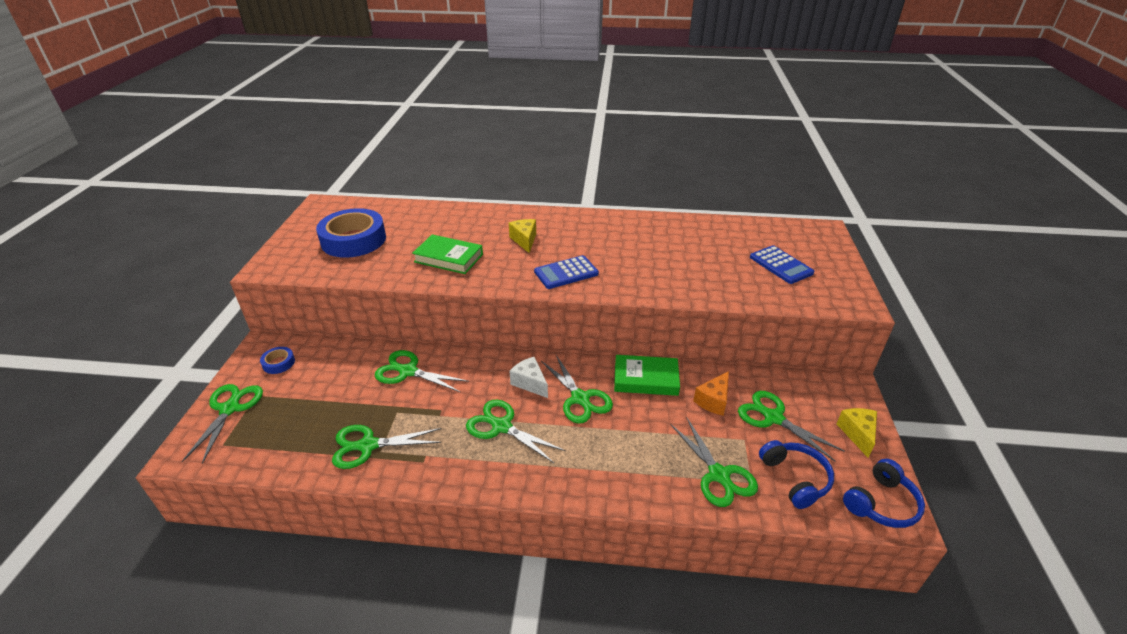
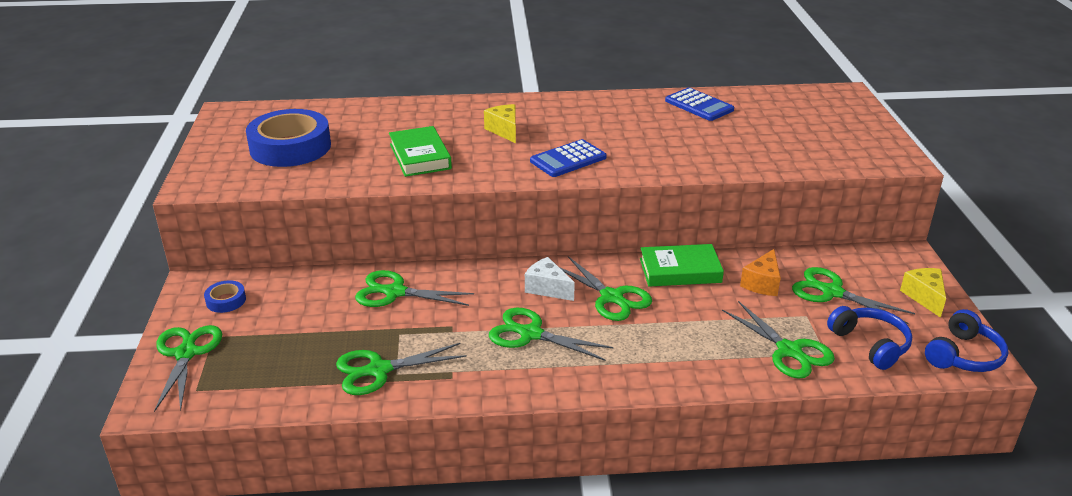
camera: 10 degrees left, 5 degrees down
green book [412,234,483,274] -> green book turned 60 degrees clockwise [389,126,452,177]
blue calculator [750,245,814,284] -> blue calculator moved to [665,88,734,121]

